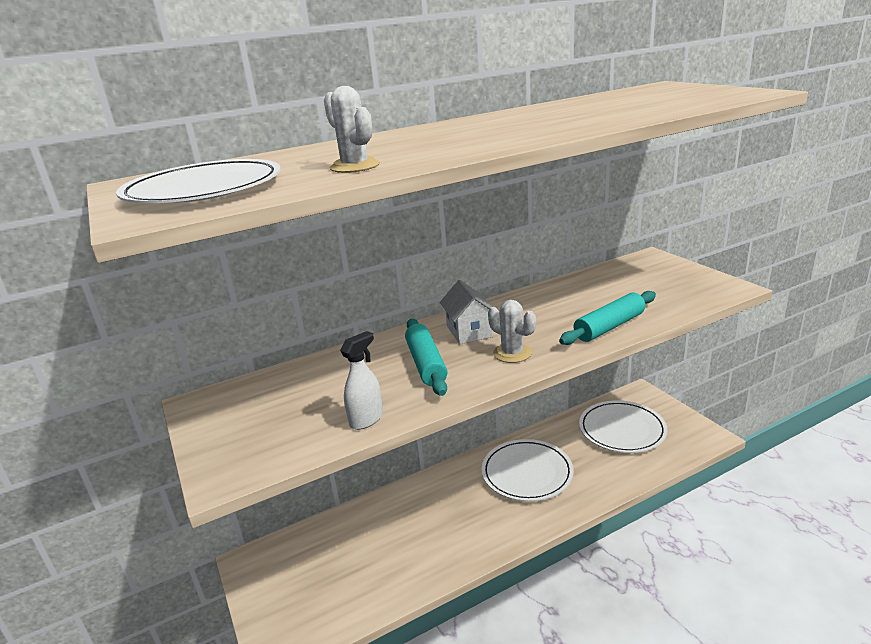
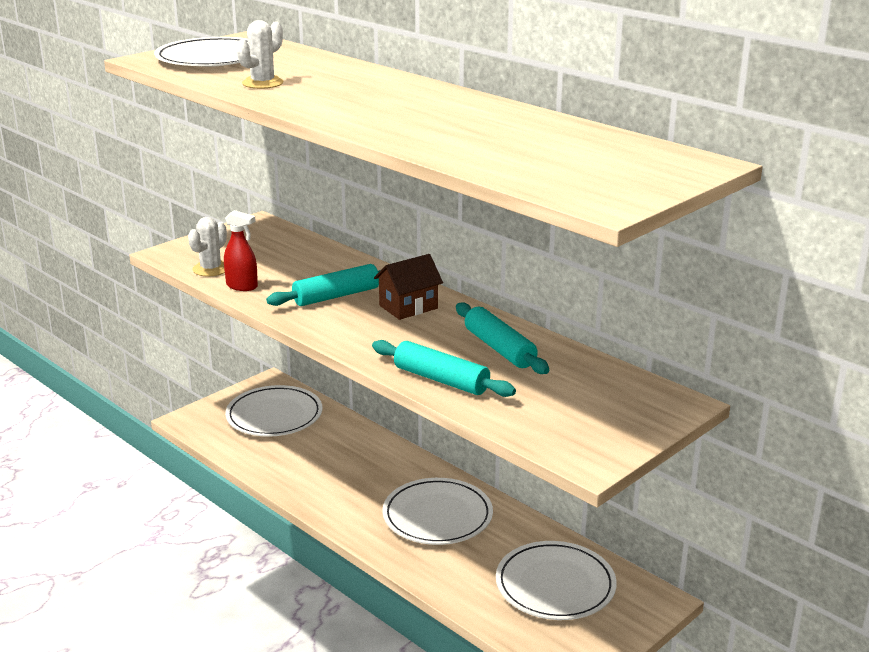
camera: 70 degrees right, 0 degrees up
white spray bottle [340,331,383,430] -> red spray bottle [224,210,258,291]
white house [440,280,493,344] -> brown house [374,254,443,320]
white cactus [488,300,536,363] -> white cactus moved to [188,217,227,276]
none -> white plate [225,385,322,437]
none -> turquoise rolling pin [456,303,549,374]

